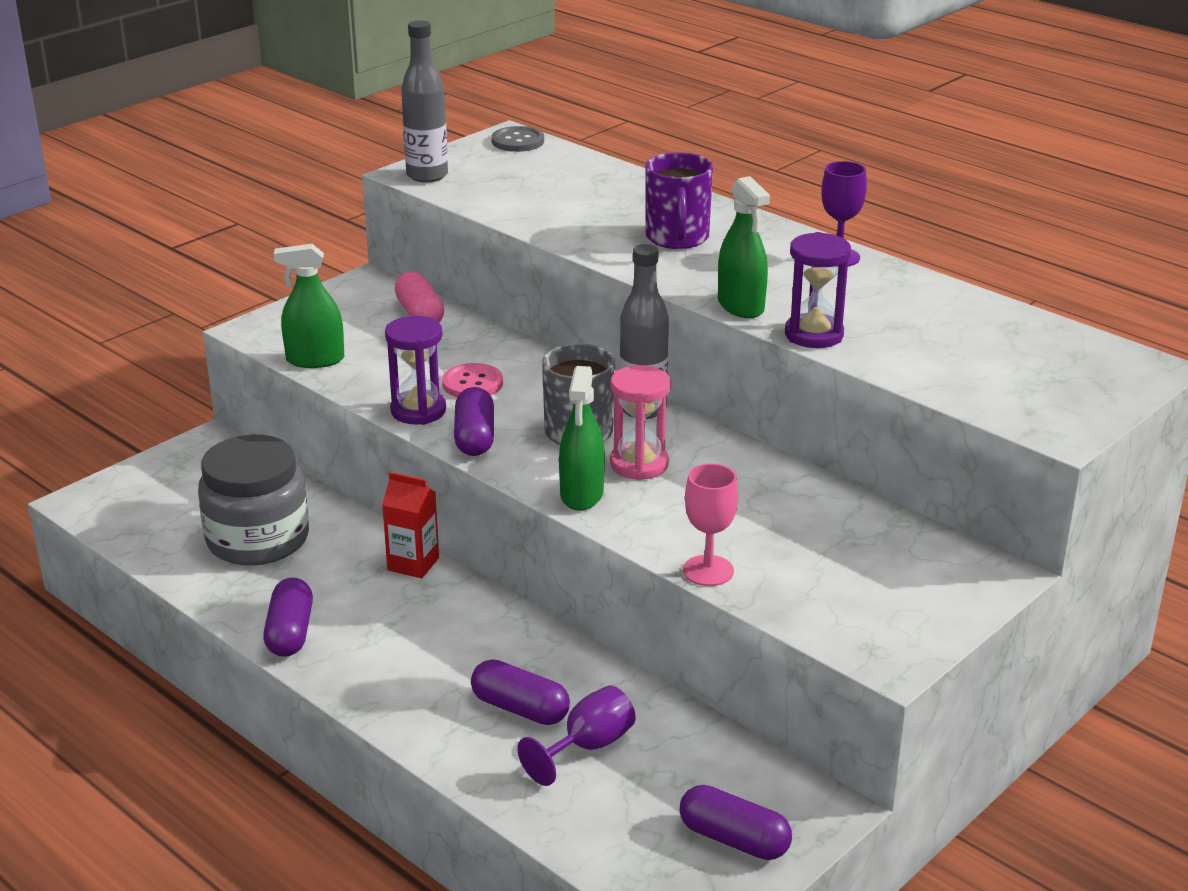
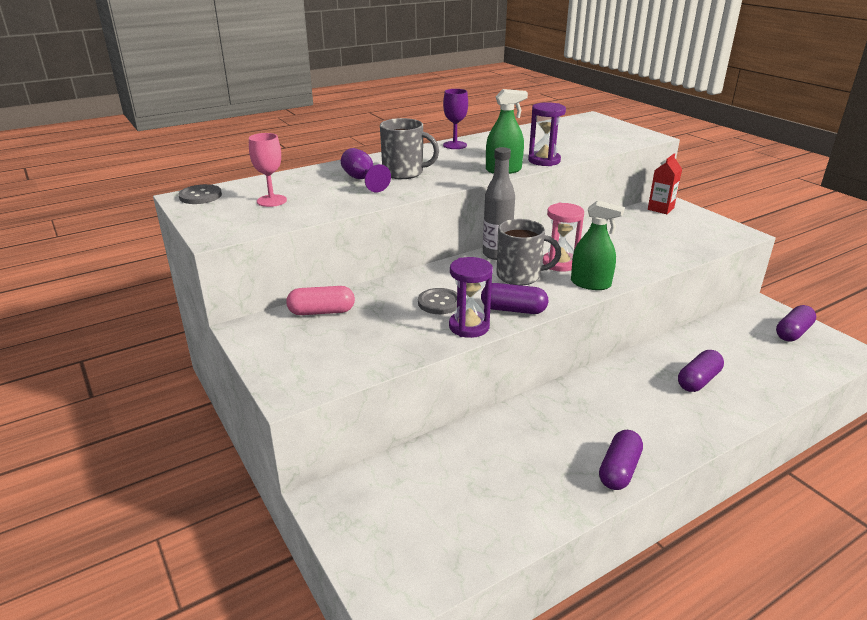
camera: 75 degrees left, 0 degrees up
grey jar [198,435,309,566] -> none
purple capsule [263,578,313,657] -> purple capsule turned 75 degrees counterclockwise [599,430,643,490]
green spray bottle [274,244,344,368] -> none
red carton [382,472,439,578] -> red carton moved to [648,153,682,214]
grey bottle [401,20,448,183] -> none
pink button [442,363,503,397] -> grey button [418,288,457,314]
purple goblet [517,685,636,786] -> purple goblet moved to [341,148,391,193]
purple mug [645,152,713,249] -> grey mug [380,118,439,179]
pink goblet [683,463,738,586] -> pink goblet moved to [249,133,287,207]

